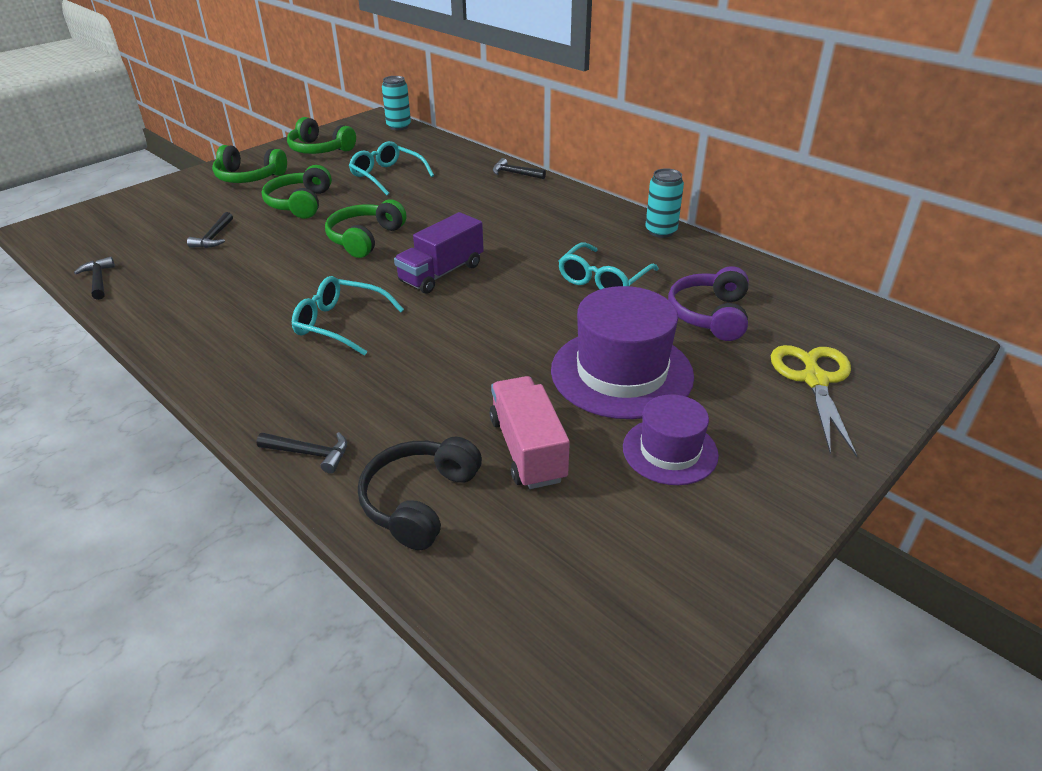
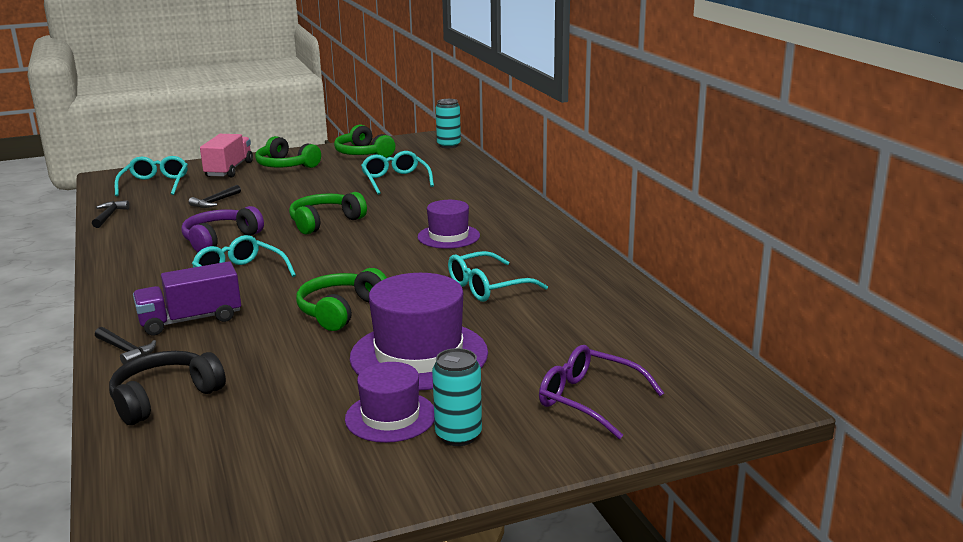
camera: 25 degrees right, 15 degrees down
green headphones [262,165,332,219] -> green headphones moved to [296,268,387,331]
purple truck [394,212,484,294] -> purple truck moved to [133,261,241,335]
pink truck [489,376,570,489] -> pink truck moved to [200,134,253,177]
black hammer [492,158,546,179] -> none
turquoise can [646,168,684,238] -> turquoise can moved to [432,348,482,446]
purple headphones [668,266,749,341] -> purple headphones moved to [182,206,264,252]
yellow scissors [771,345,857,457] -> purple glasses [539,345,664,439]
none -> turquoise glasses [115,156,188,196]
none -> purple hat [418,200,480,249]

